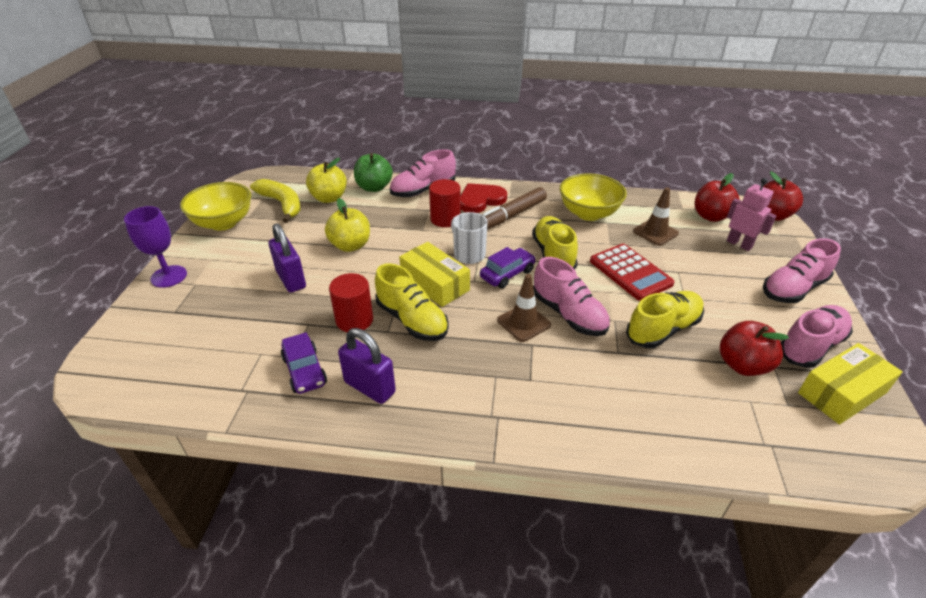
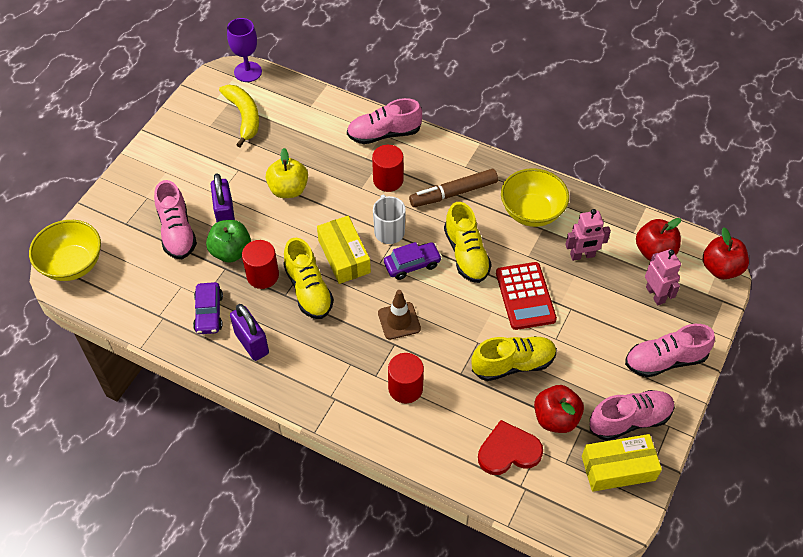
camera: 20 degrees right, 15 degrees up
purple goblet [124,206,187,288] -> purple goblet moved to [227,18,262,82]
yellow bowl [180,182,251,231] -> yellow bowl moved to [29,220,101,281]
yellow apple [306,158,347,203] -> none
green apple [354,153,393,192] -> green apple moved to [206,220,251,262]
red heart [461,183,507,213] -> red heart moved to [478,420,543,475]
yellow shoe [532,216,578,269] -> yellow shoe turned 150 degrees clockwise [444,202,492,283]
pink shoe [533,257,610,336] -> pink shoe moved to [154,180,197,259]
brown traffic cone [633,187,679,246] -> pink robot [565,209,611,261]
none -> red cylinder [388,353,424,403]

